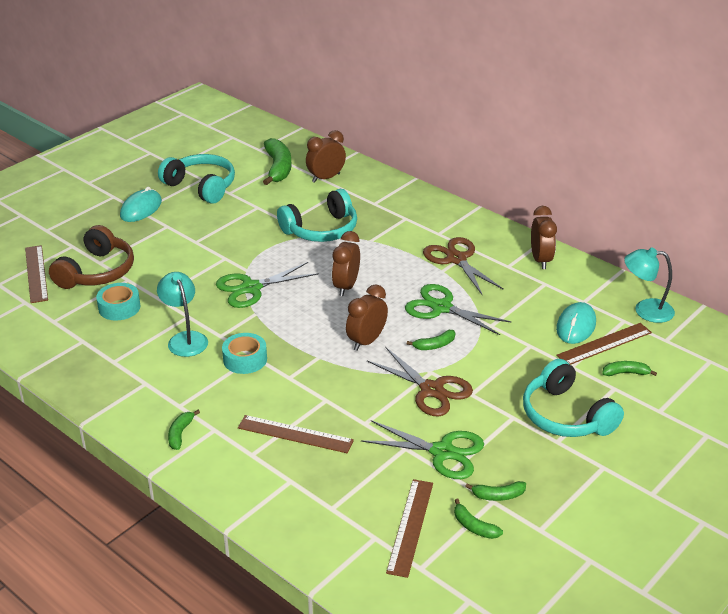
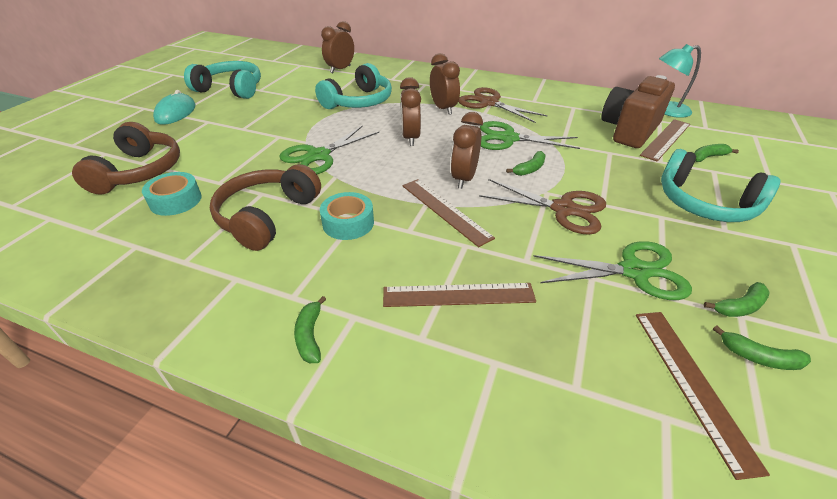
camera: 20 degrees left, 5 degrees up
brown ruler [25,245,48,303] -> brown ruler moved to [402,179,495,247]
turquoise lamp [157,272,208,357] -> brown headphones [210,164,321,251]
green banana [263,138,292,185] -> none
brown clock [531,206,557,269] -> brown clock moved to [430,53,460,115]
turquoise mouse [556,302,596,344] -> brown camera [602,75,675,148]

